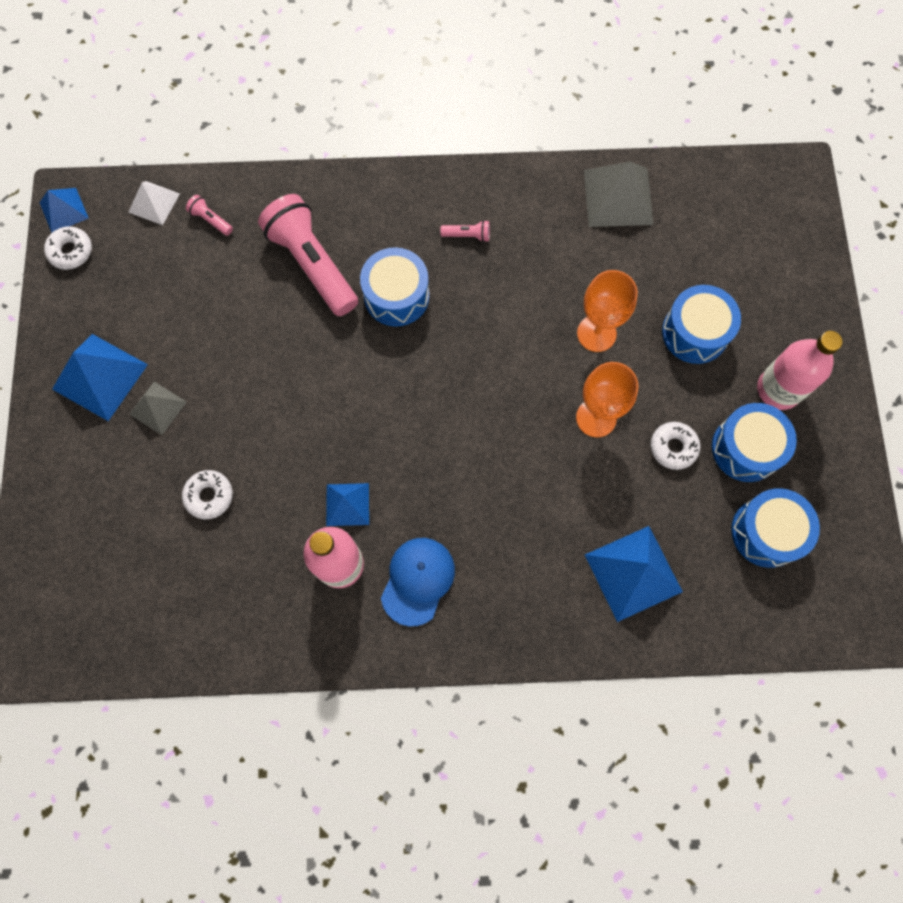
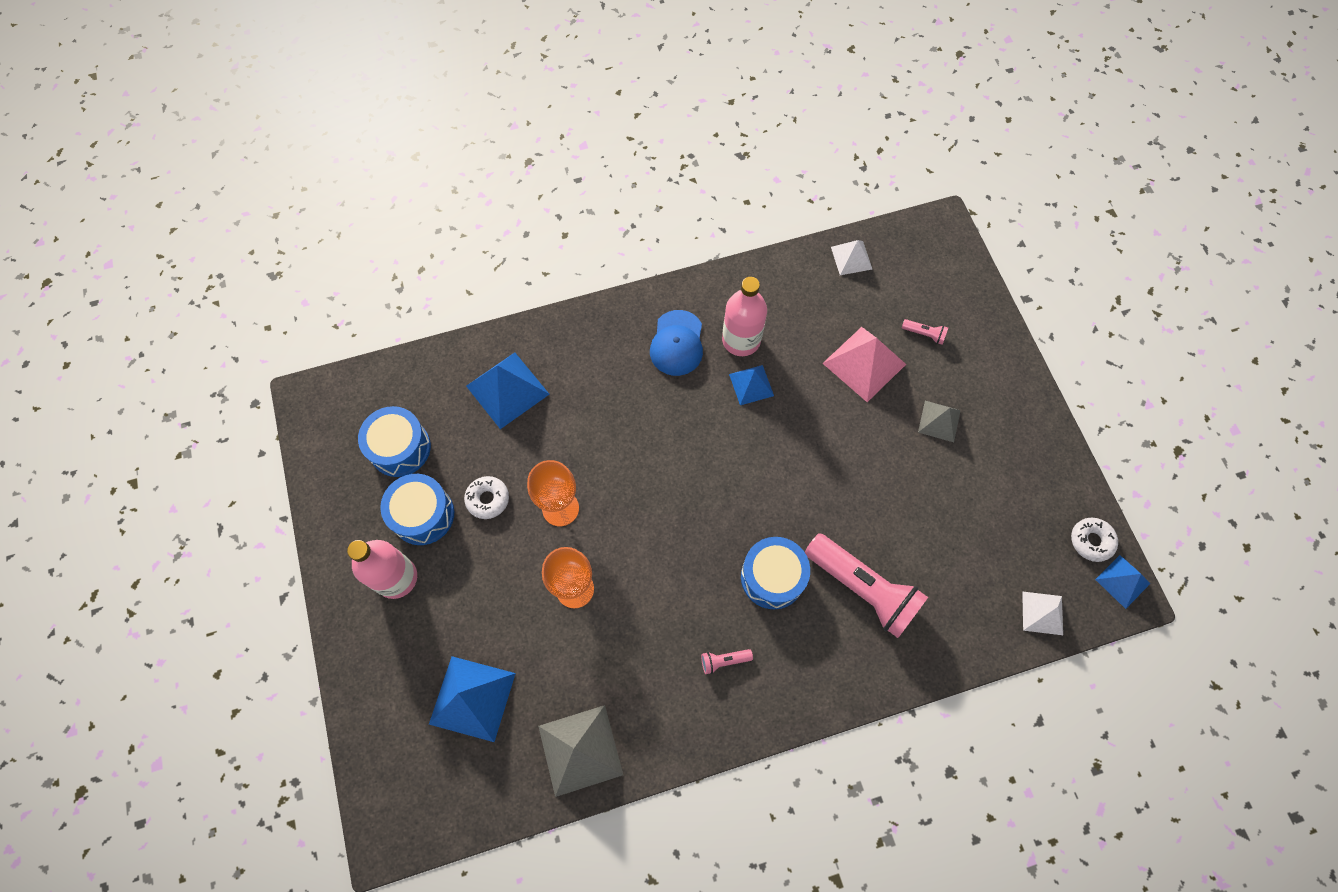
camera: 165 degrees right, 5 degrees down
blue pyramid [52,334,148,421] -> blue pyramid moved to [429,656,516,742]
white donut [182,470,233,519] -> pink pyramid [822,327,906,402]
pink flashlight [186,195,233,236] -> pink flashlight moved to [902,319,948,345]
blue drum [662,285,741,364] -> none
none -> white pyramid [831,240,872,275]

